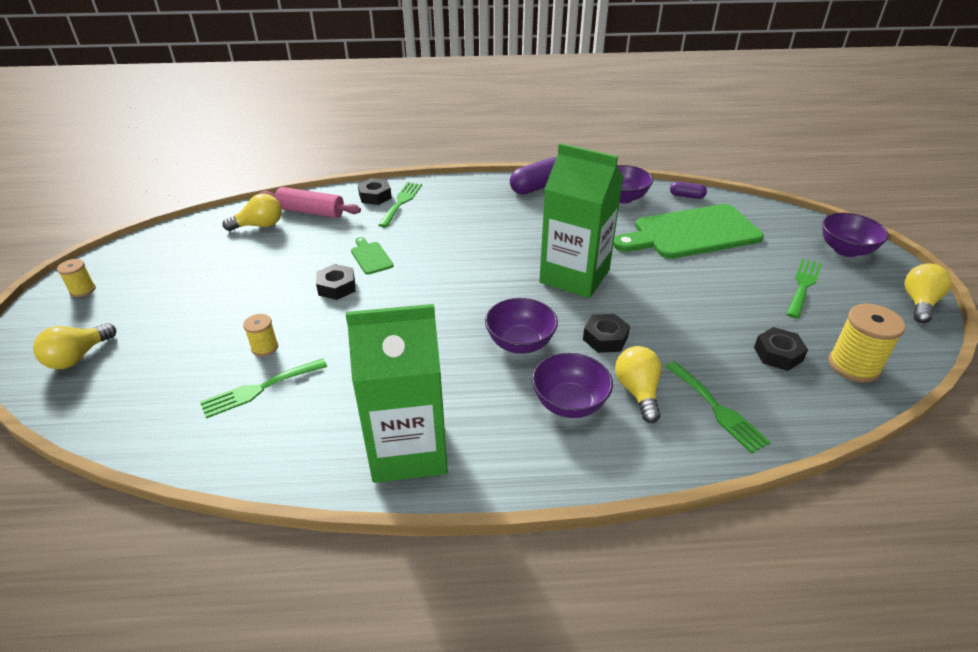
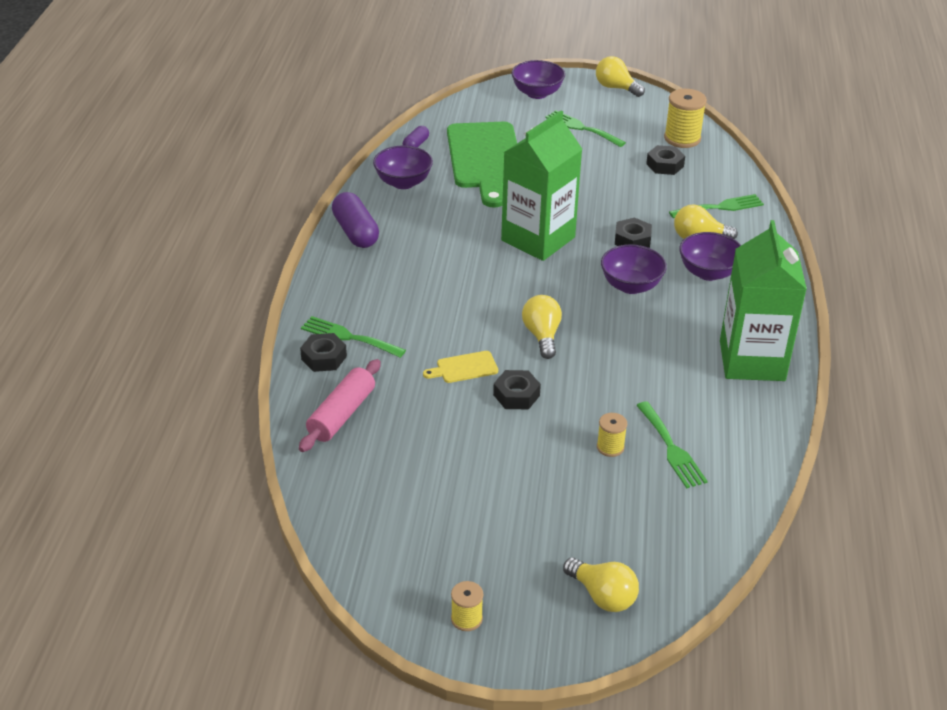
camera: 80 degrees left, 0 degrees up
yellow light bulb [223,193,282,231] -> yellow light bulb moved to [522,295,562,359]
green cutting board [351,237,393,275] -> yellow cutting board [423,351,498,383]

